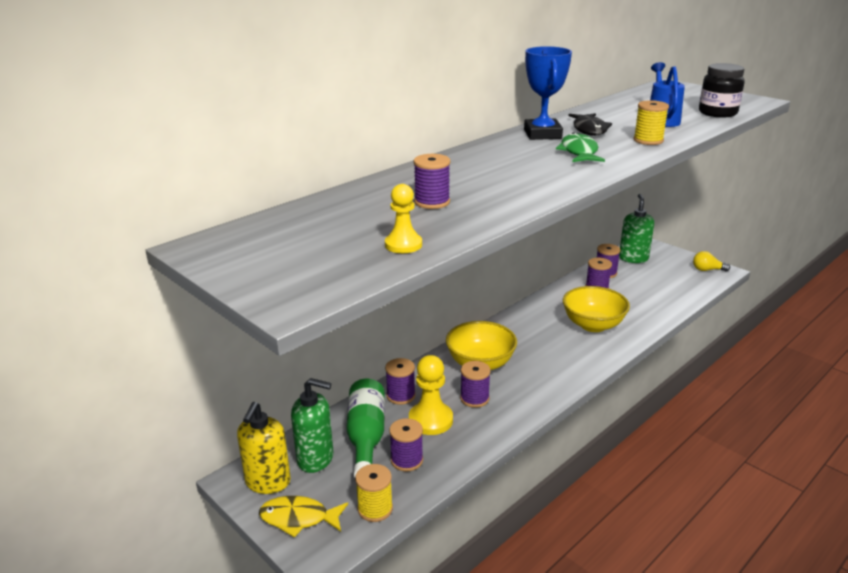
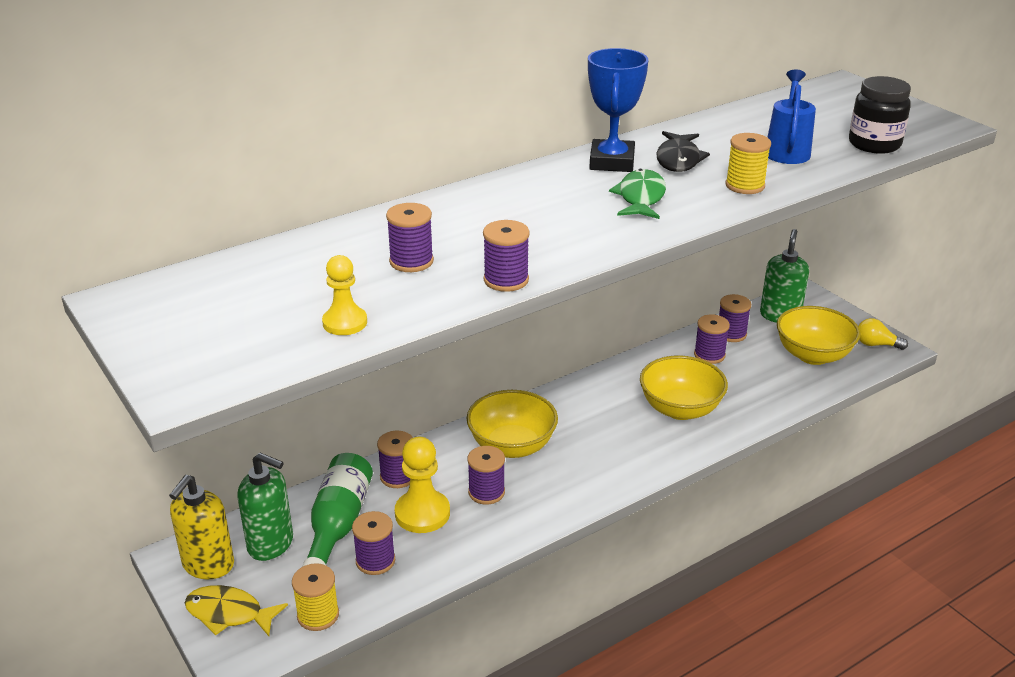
camera: 10 degrees right, 5 degrees up
none -> purple spool [483,220,530,292]
none -> yellow bowl [777,306,860,365]

